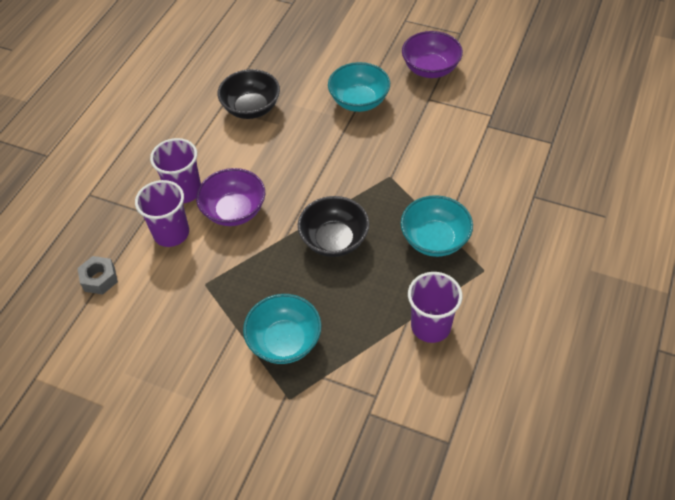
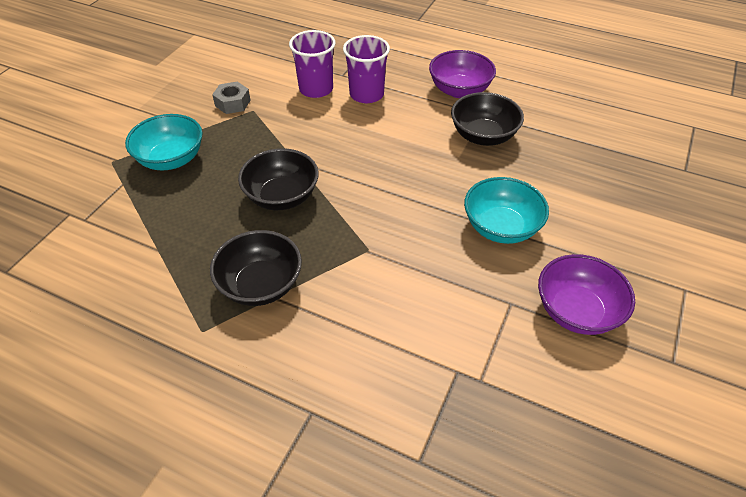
camera: 90 degrees right, 5 degrees down
grey nut [77,256,118,295] -> grey nut moved to [212,81,251,114]
purple bowl [196,168,265,226] -> purple bowl moved to [429,50,496,98]
turquoise bowl [401,195,473,257] -> black bowl [210,230,302,306]
purple cup [408,272,462,343] -> none

